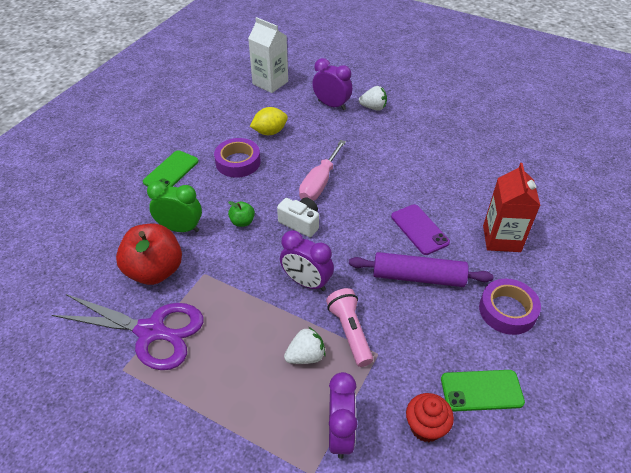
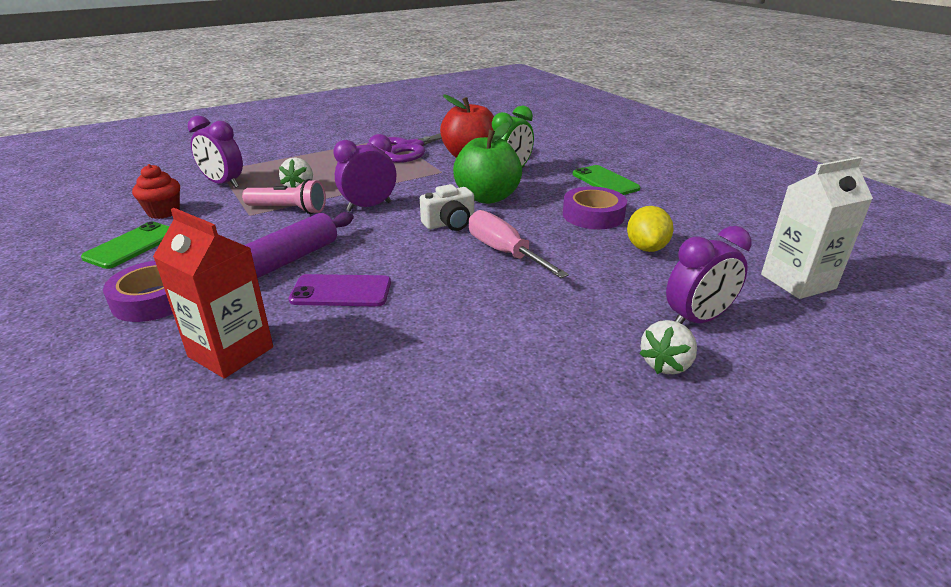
camera: 120 degrees right, 15 degrees down
green apple [228,201,255,227] -> green apple [453,122,522,204], size x2.20

